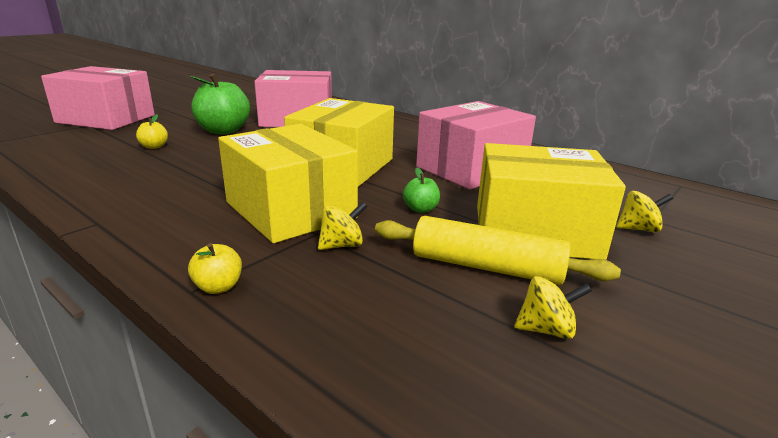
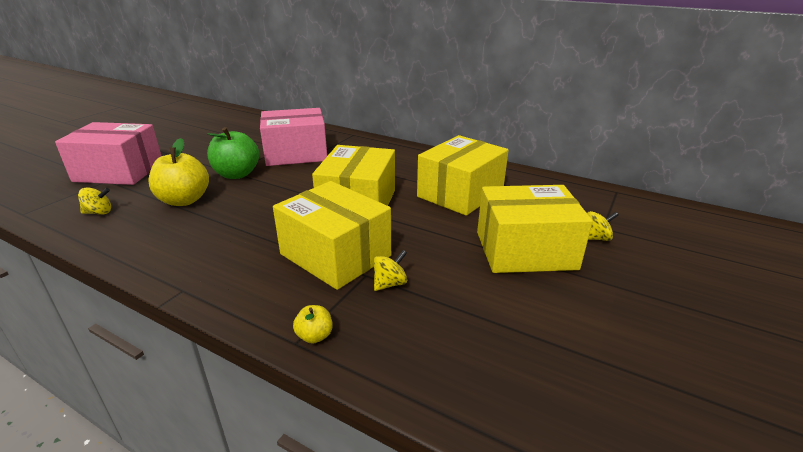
camera: 10 degrees left, 5 degrees up
yellow apple [136,114,168,149] -> yellow apple [148,138,209,206], size x2.14
yellow rolling pin [375,216,621,285] -> none
green apple [403,167,440,213] -> none
pink box [416,101,536,190] -> yellow box [417,135,509,216]
yellow spinning top [514,276,592,339] -> yellow spinning top moved to [78,187,111,215]

